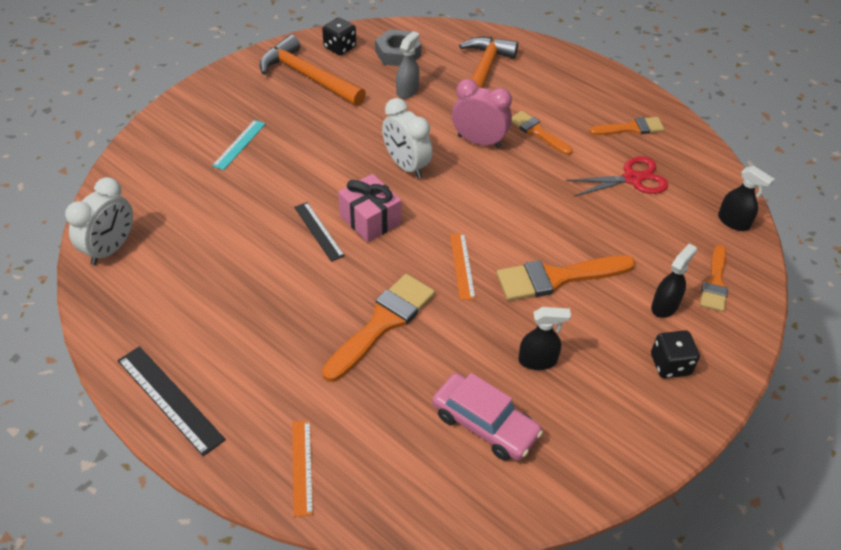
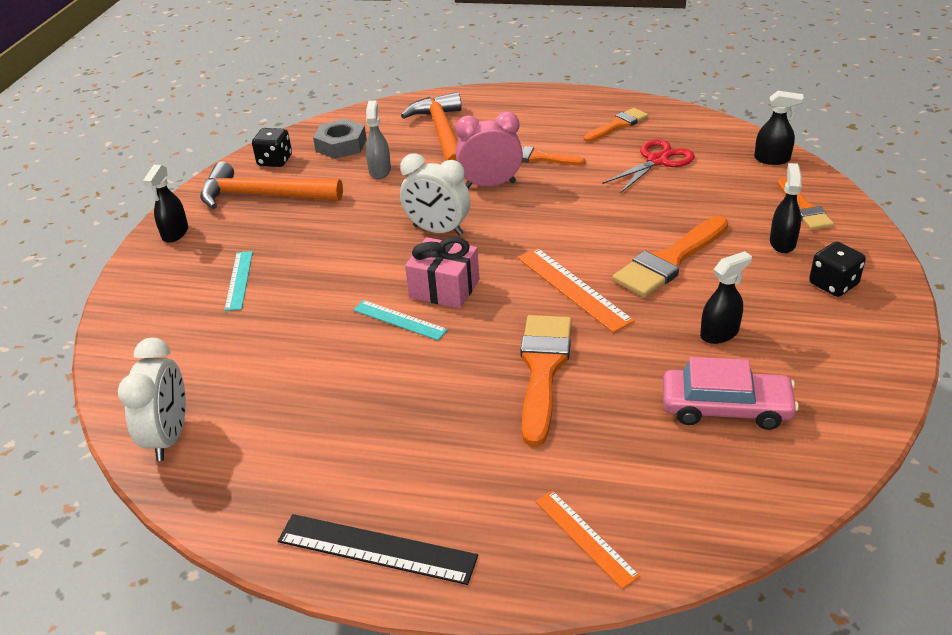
camera: 25 degrees left, 10 degrees down
black ruler [294,202,345,262] -> turquoise ruler [353,300,448,340]
orange ruler [450,233,476,300] -> orange ruler [517,248,635,333], size x1.52
none -> black spray bottle [143,165,188,243]

